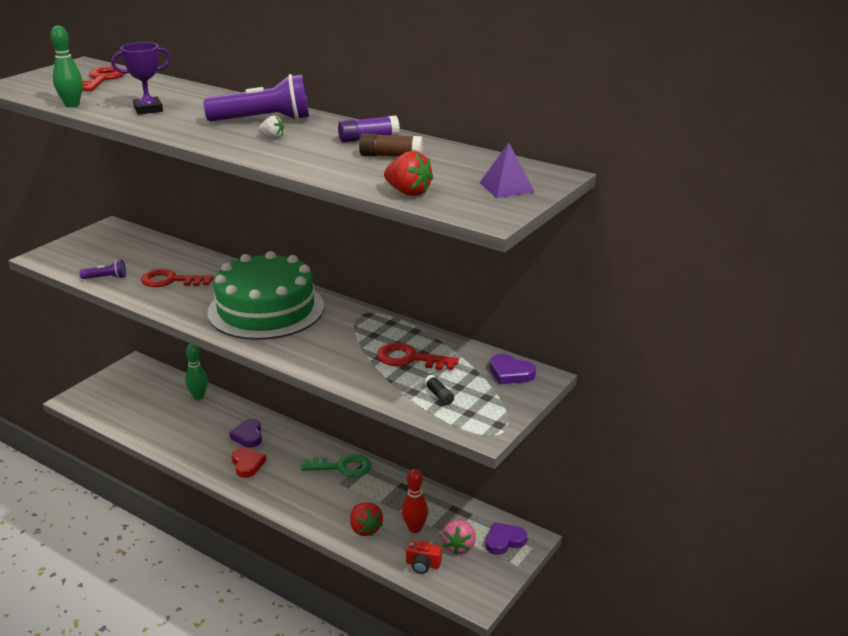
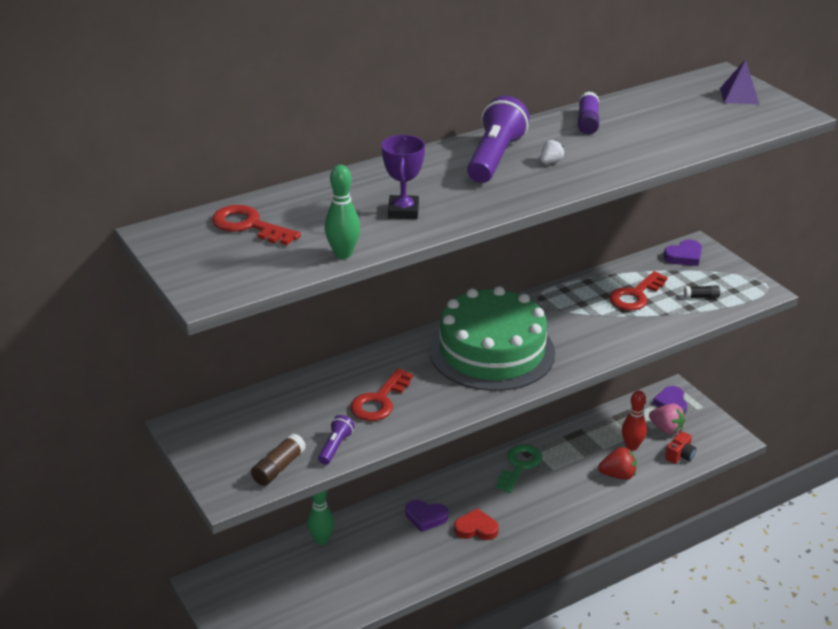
camera: 65 degrees left, 5 degrees up
brown glue stick [359,133,423,157] -> brown glue stick moved to [251,433,306,486]
red strawberry [384,151,433,196] -> none

